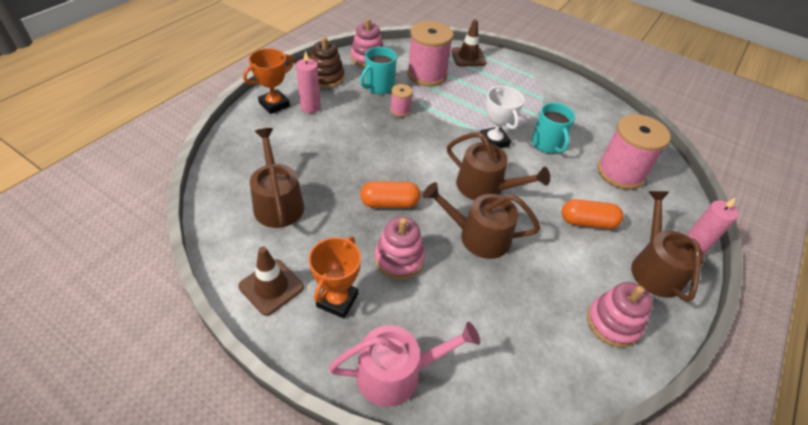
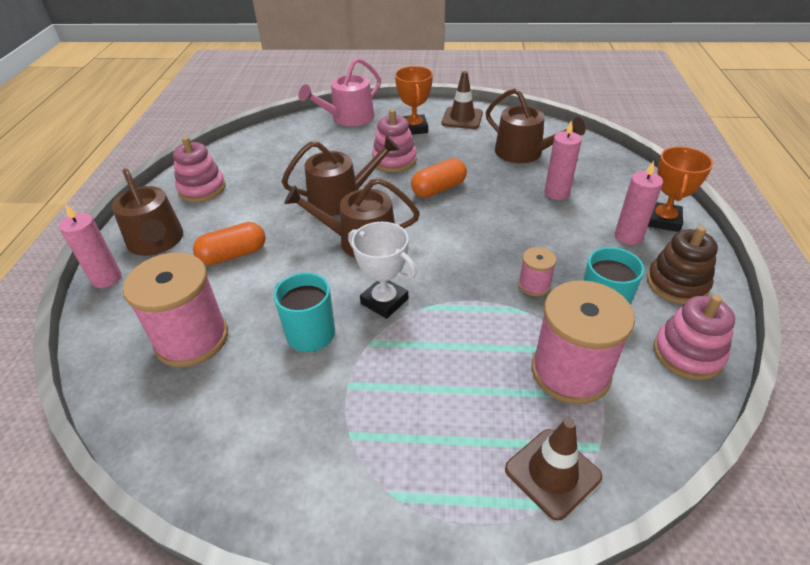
camera: 155 degrees right, 5 degrees down
none -> pink candle [545,120,582,200]

